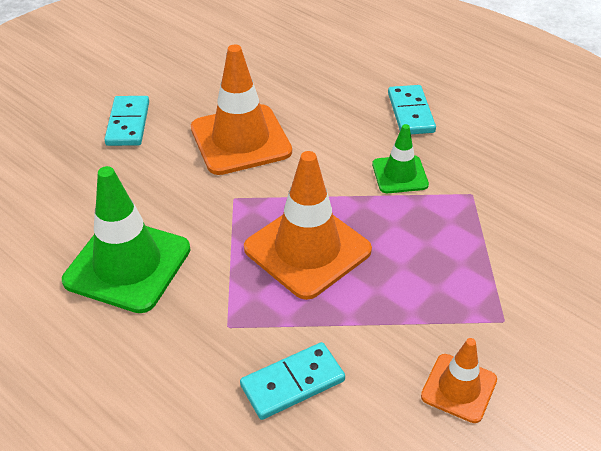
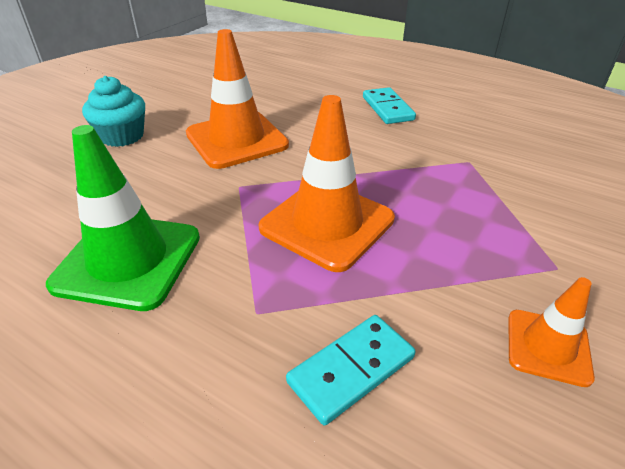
camera: 10 degrees left, 5 degrees down
turquoise domino [104,96,149,146] -> turquoise cupcake [82,76,145,147]
green traffic cone [372,124,429,193] -> none

